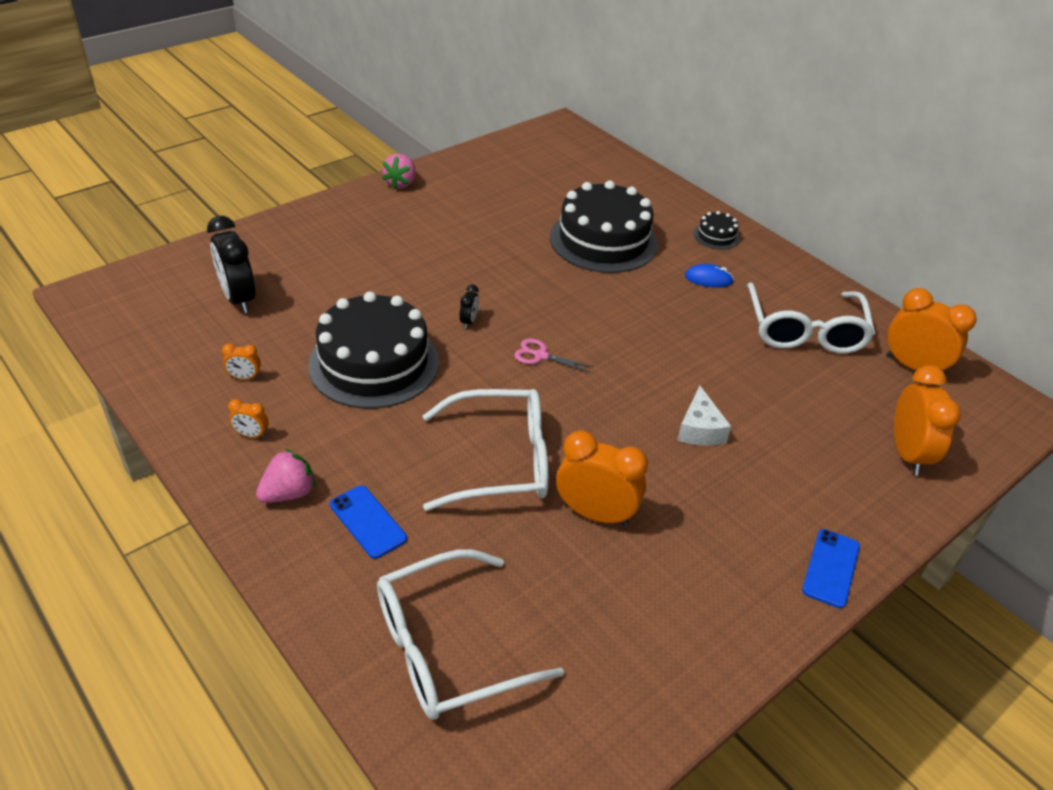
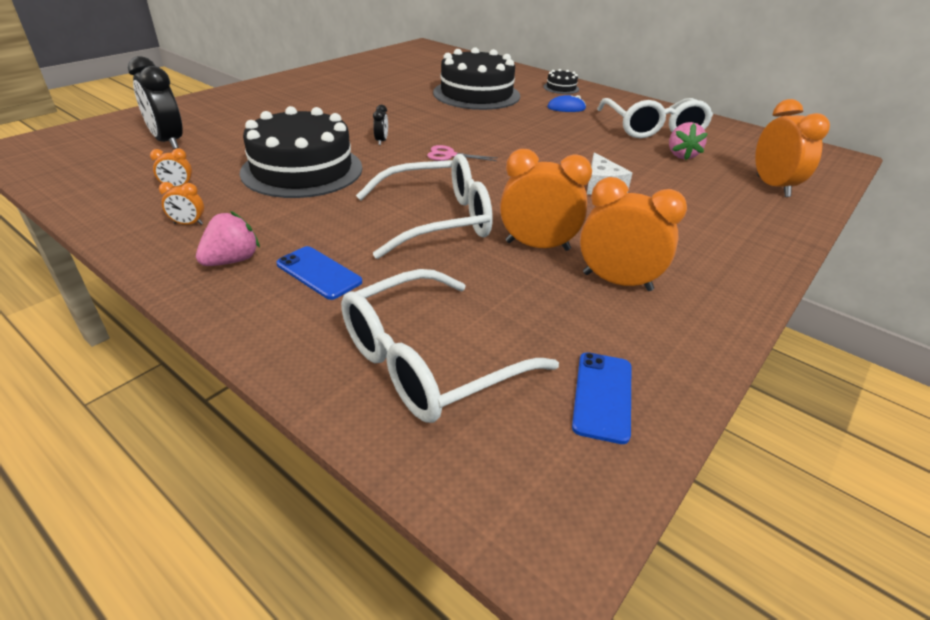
camera: 10 degrees left, 5 degrees down
pink strawberry [382,154,416,189] -> pink strawberry moved to [669,122,708,160]
blue phone [802,529,860,608] -> blue phone moved to [572,352,631,444]
orange clock [886,288,977,371] -> orange clock moved to [580,177,687,291]

